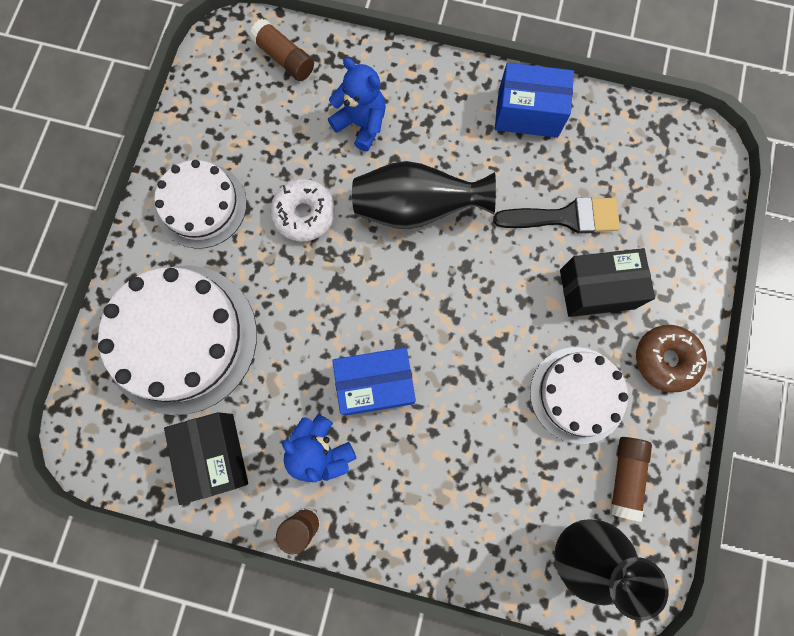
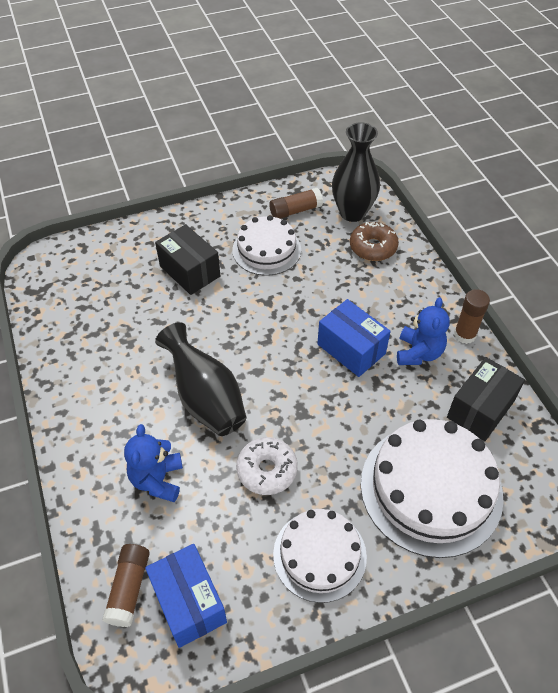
camera: 125 degrees left, 25 degrees down
black brush [493,197,620,234] -> none
blue box [495,63,574,138] -> blue box moved to [145,544,227,648]
brown donut [636,325,707,393] -> brown donut moved to [350,222,399,261]

